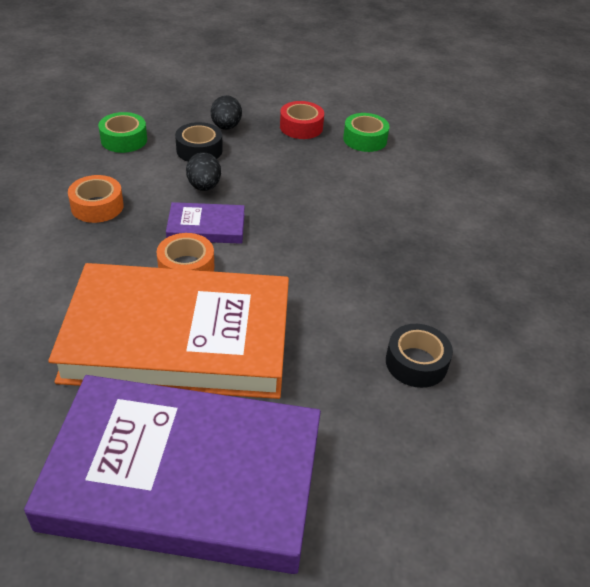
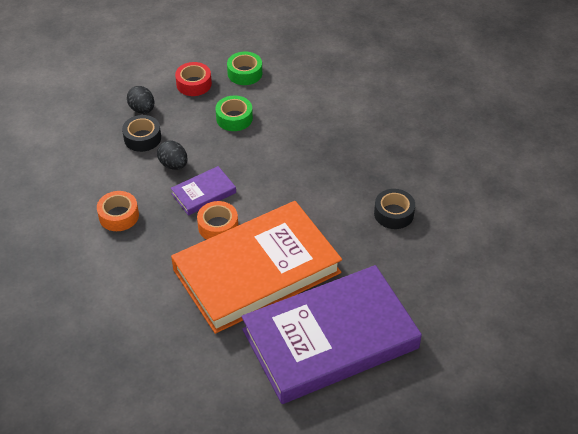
camera: 30 degrees left, 5 degrees up
green tape [98,112,147,153] -> green tape moved to [216,96,253,131]

